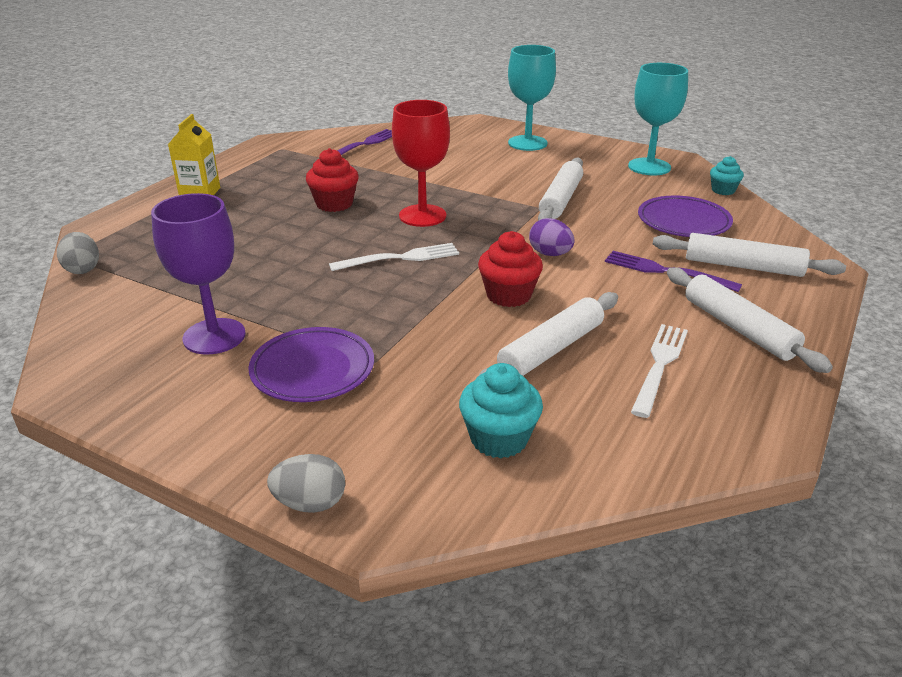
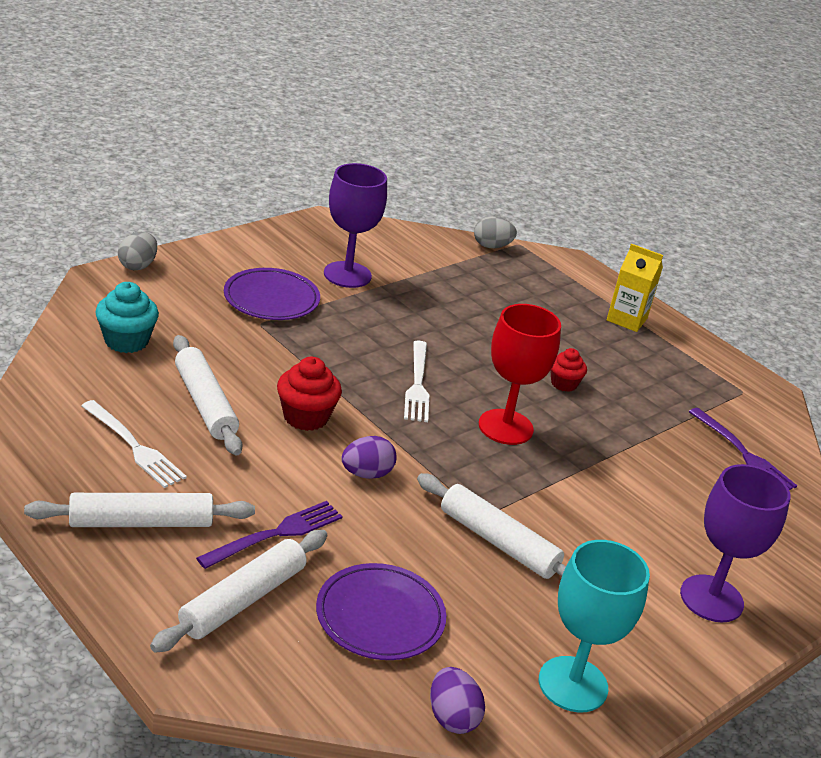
camera: 105 degrees right, 0 degrees up
red cupcake [306,148,359,212] -> red cupcake [550,348,587,392], size x0.64
turquoise goblet [508,45,556,151] -> purple goblet [680,464,791,622]
turquoise cupcake [710,156,744,195] -> purple egg [430,667,485,734]

